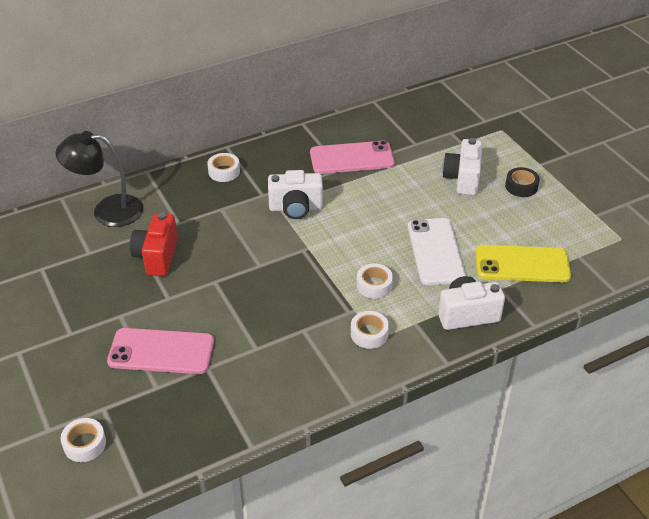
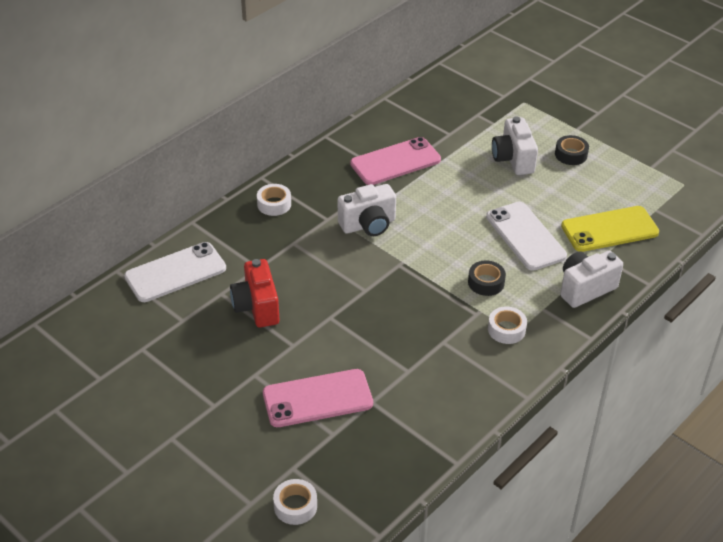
camera: 20 degrees left, 0 degrees up
black lamp [55,131,143,227] -> white phone [124,242,226,302]
white tape [357,264,393,299] -> black tape [468,260,506,296]

